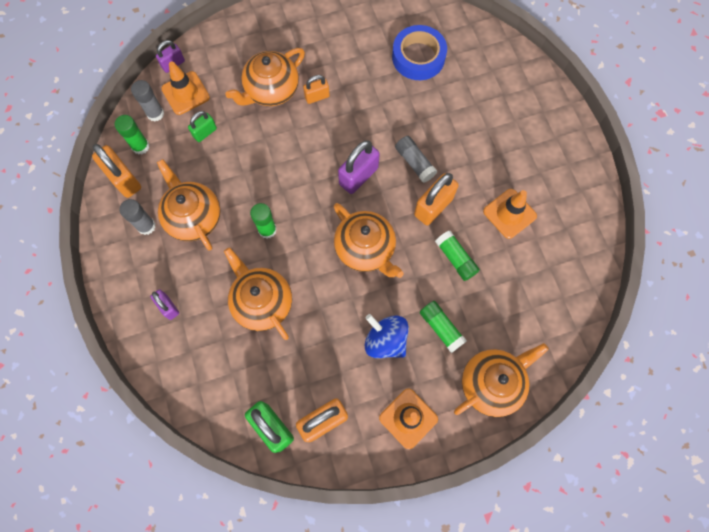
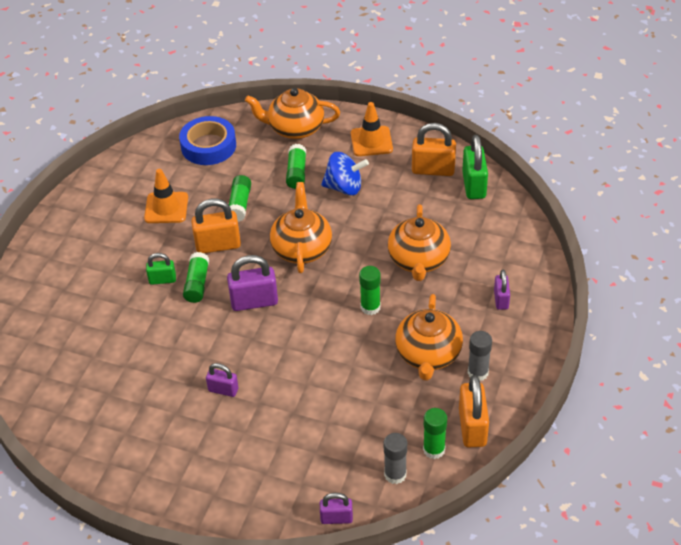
camera: 140 degrees left, 25 degrees down
orange traffic cone [161,61,210,115] -> none
green padlock [188,111,217,142] -> green padlock moved to [146,253,176,285]
orange teapot [225,48,305,106] -> none
orange padlock [303,75,330,104] -> purple padlock [206,363,239,397]
blue spinning top [365,314,409,358] -> blue spinning top turned 75 degrees counterclockwise [321,152,369,195]
blue tape [392,25,447,80] -> blue tape moved to [179,116,236,165]
grey glue stick [395,136,437,183] -> green glue stick [183,252,209,303]

